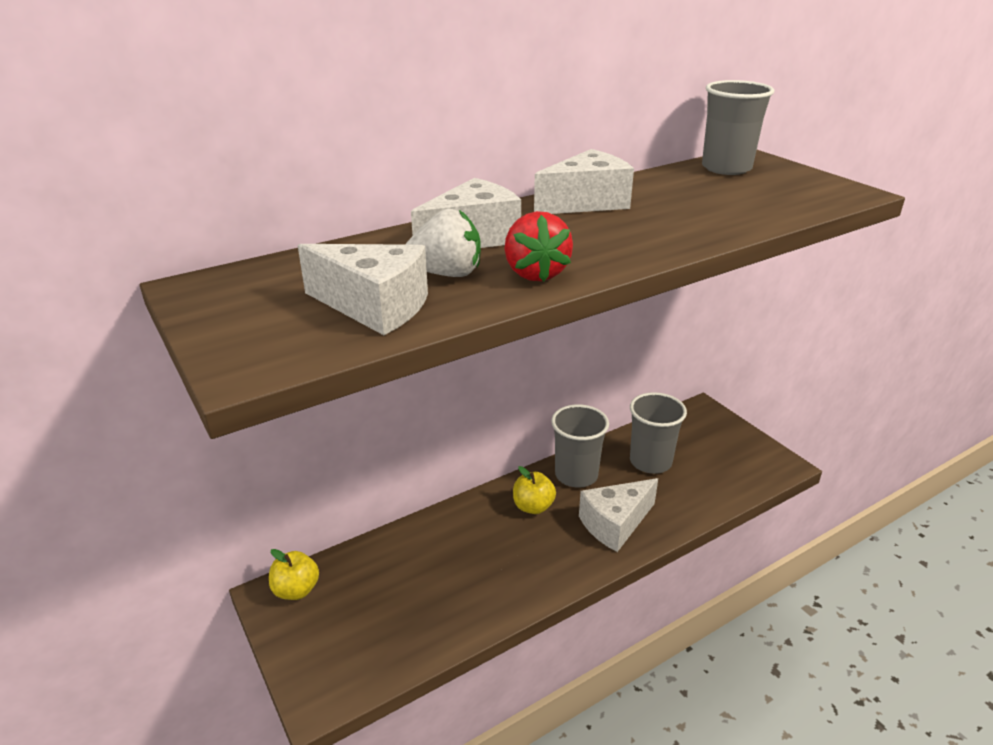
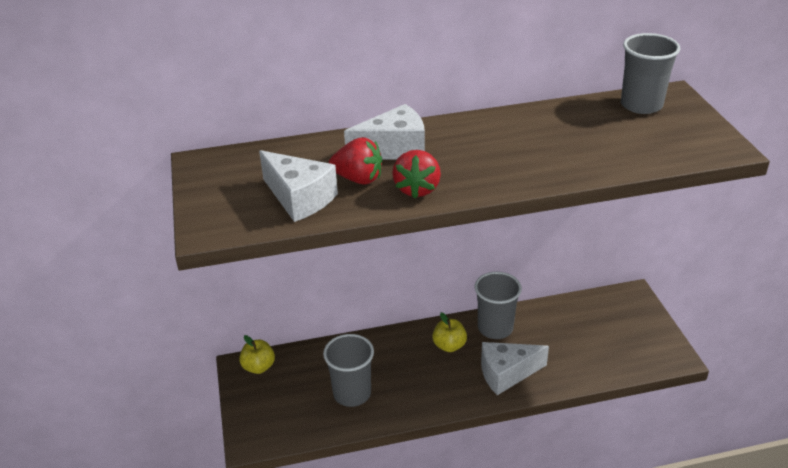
camera: 20 degrees right, 5 degrees up
white strawberry [405,209,481,277] -> red strawberry [329,137,382,185]
white cheese [534,149,634,214] -> none
grey cup [630,392,687,474] -> grey cup moved to [323,334,374,407]

